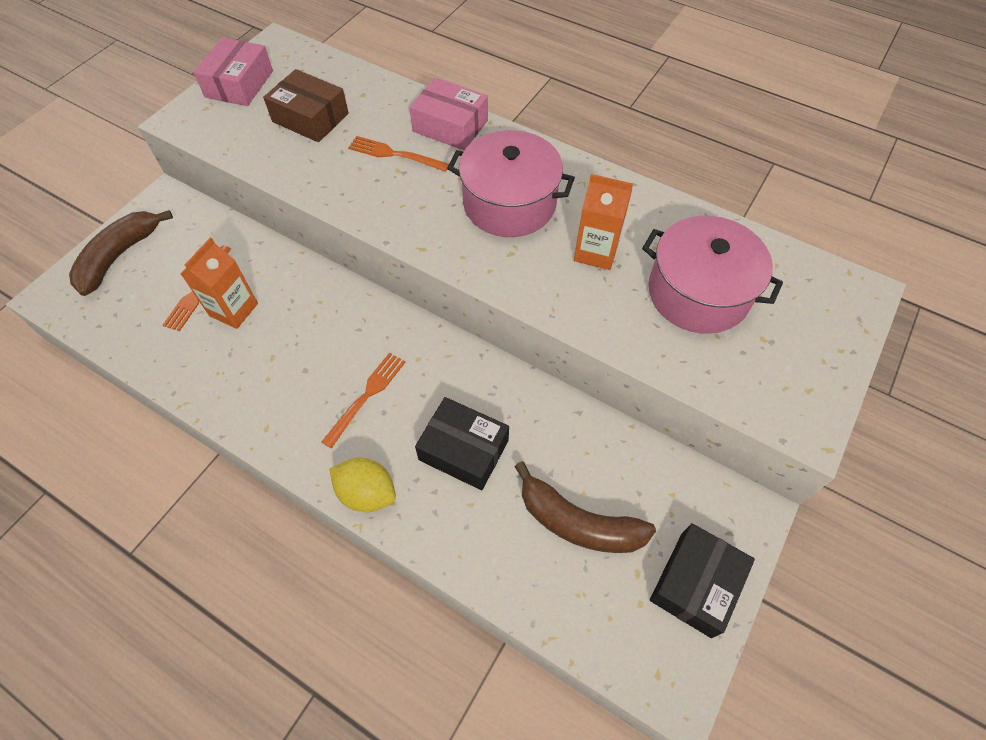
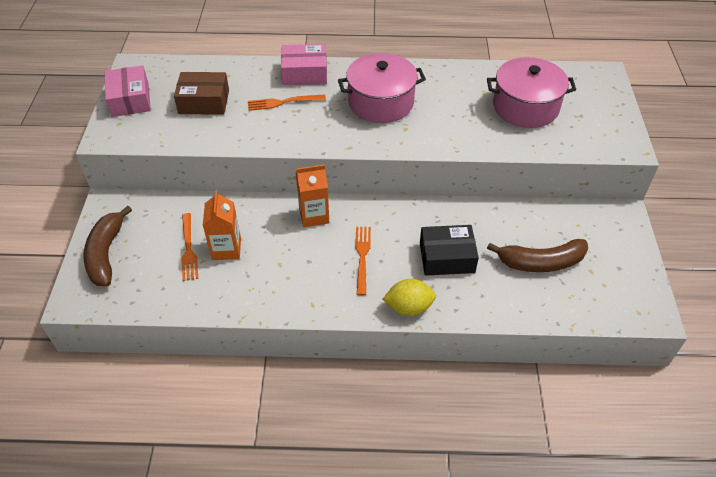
camera: 30 degrees left, 10 degrees down
orange carton [574,174,633,270] -> orange carton moved to [296,164,329,227]
black box [650,523,755,638] -> none

